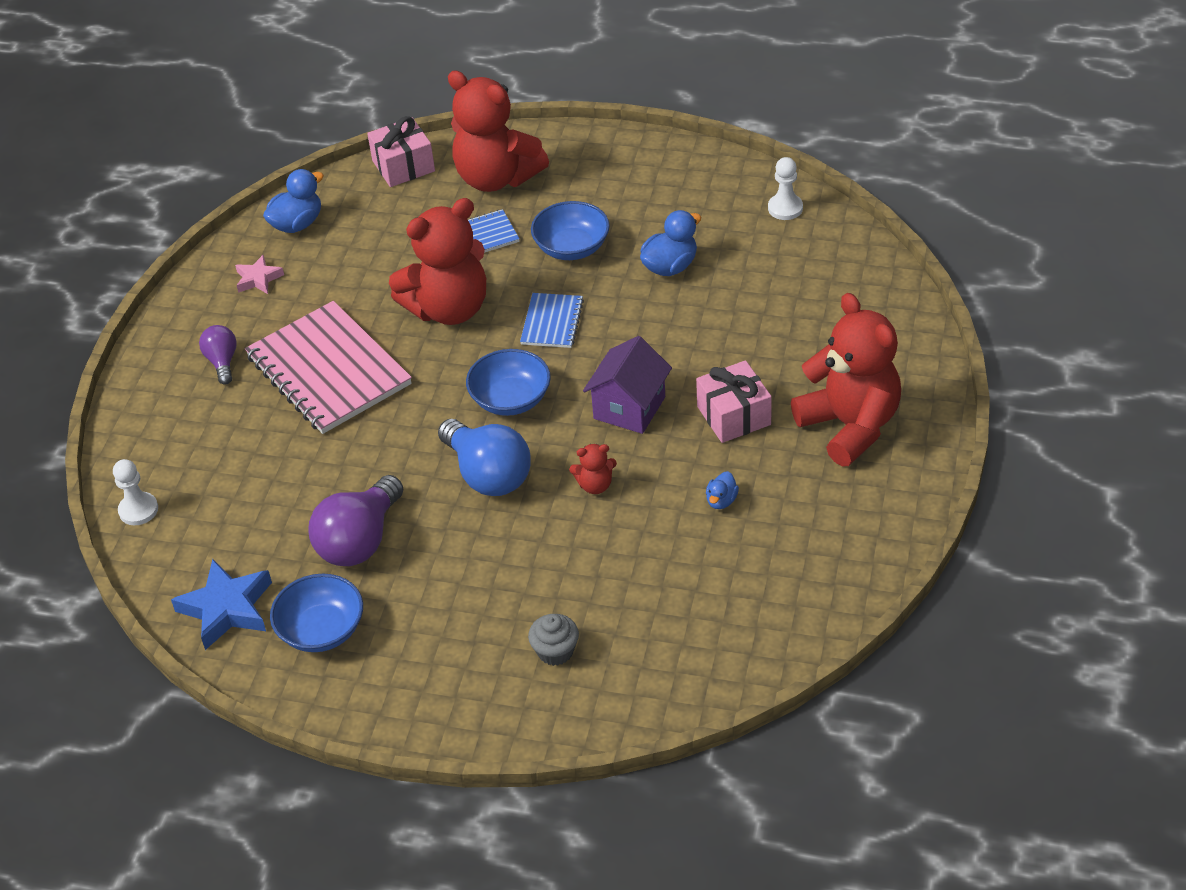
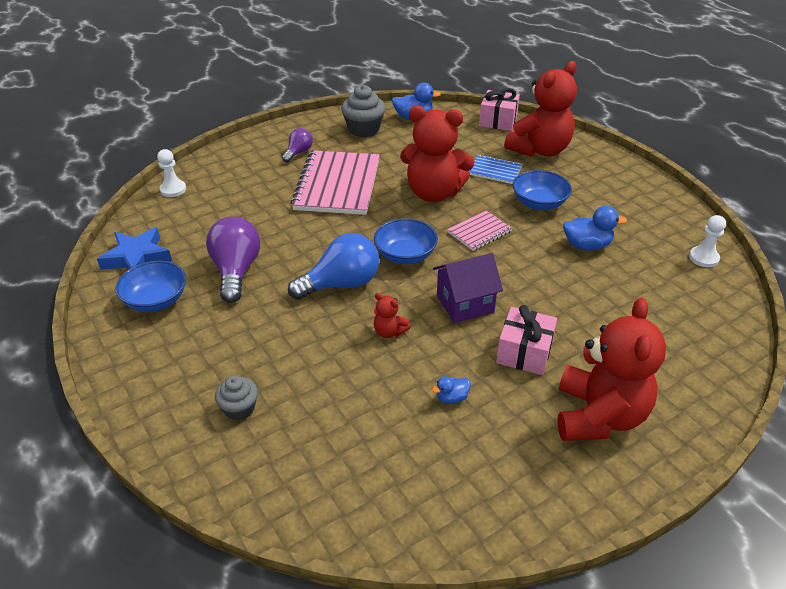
camera: 40 degrees right, 5 degrees down
pink star [235,254,284,294] -> grey cupcake [341,85,386,137]
purple light bulb [309,475,404,566] -> purple light bulb turned 105 degrees clockwise [206,216,260,303]
blue light bulb [438,419,531,496] -> blue light bulb turned 120 degrees counterclockwise [288,233,379,300]
red teddy bear [448,70,549,192] -> red teddy bear turned 120 degrees counterclockwise [504,61,577,157]
blue notebook [520,293,584,348] -> pink notebook [447,211,512,251]

